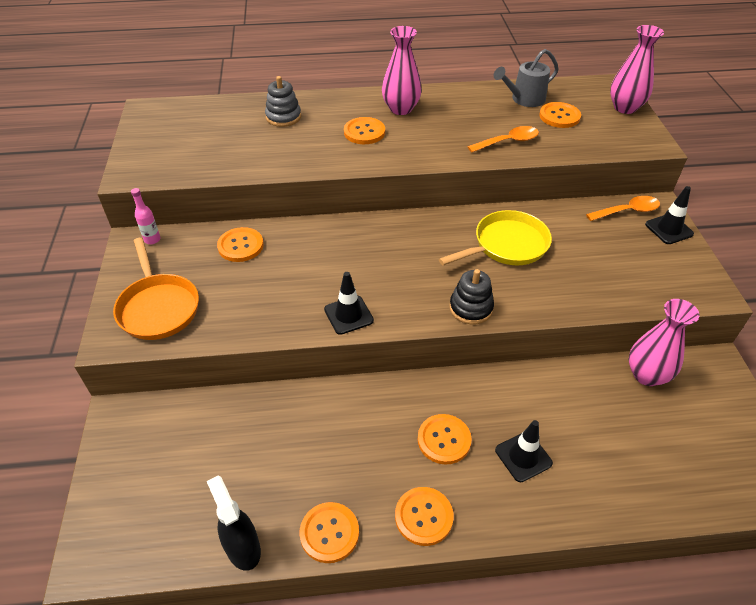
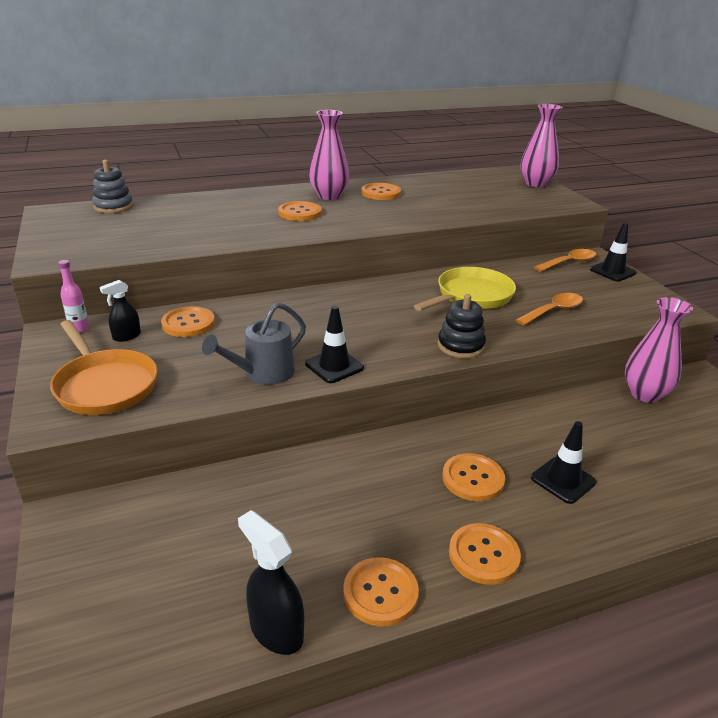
camera: 15 degrees left, 15 degrees down
grey stacking toy [265,76,301,127] -> grey stacking toy moved to [92,160,134,213]
orange spoon [468,126,539,153] -> orange spoon moved to [516,293,583,326]
grey watering can [494,49,559,107] -> grey watering can moved to [202,302,306,385]
orange button [539,102,581,128] -> orange button moved to [361,183,401,200]
none -> black spray bottle [100,280,141,342]

